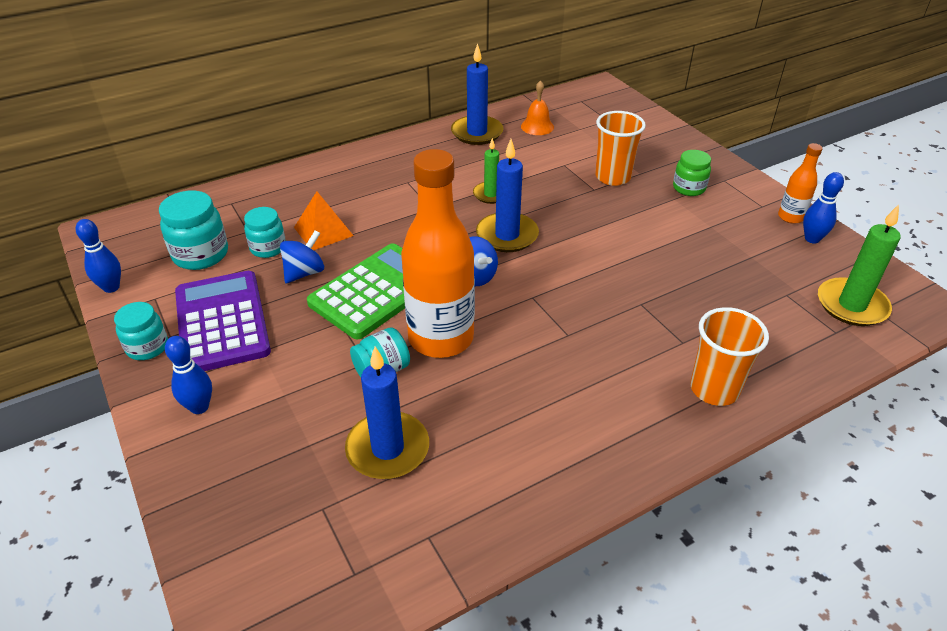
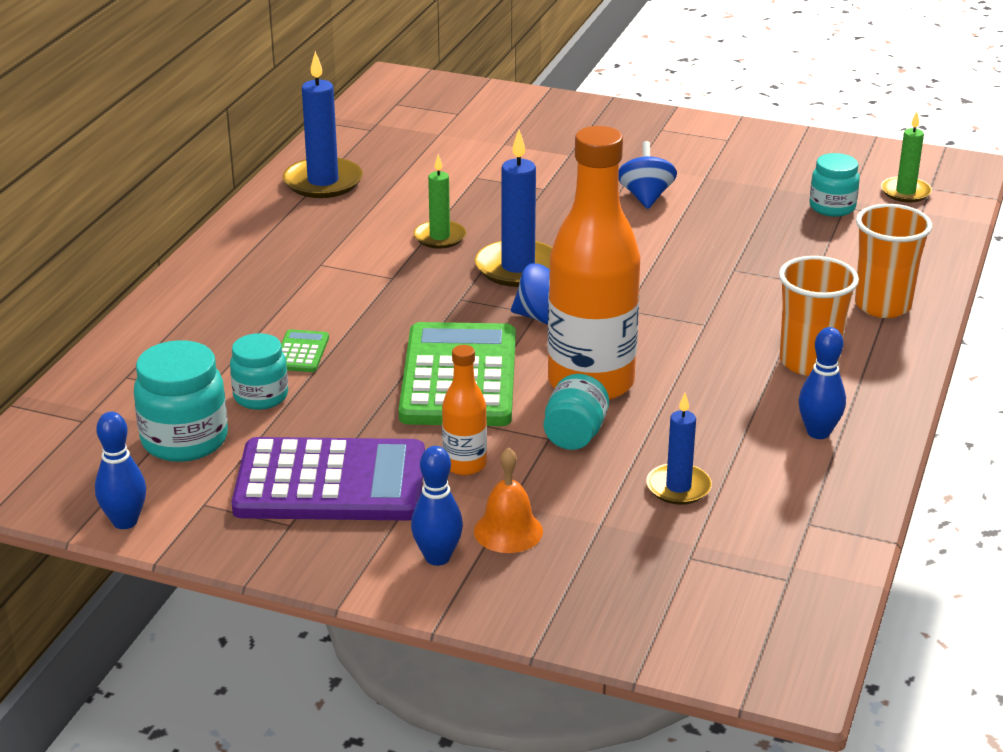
camera: 40 degrees left, 10 degrees down
turquoise jar [114,302,168,360] -> turquoise jar moved to [810,153,860,217]
purple calculator [175,271,271,371] -> purple calculator turned 150 degrees clockwise [231,437,425,521]
blue spinning top [280,230,324,283] -> blue spinning top moved to [619,141,677,209]
orange pyramid [294,191,354,250] -> green calculator [281,329,329,372]
blue candle [345,347,429,479] -> blue candle [646,393,712,505], size x0.62
orange bell [521,80,554,135] -> orange bell moved to [474,447,543,553]
orange cup [595,111,646,186] -> orange cup moved to [779,256,859,376]
green jar [673,150,711,196] -> none
orange bottle [778,143,823,224] -> orange bottle moved to [442,345,487,475]
blue bowling pin [803,172,844,244] -> blue bowling pin moved to [798,327,846,439]
green candle [818,204,901,326] -> green candle [881,112,932,202], size x0.62

